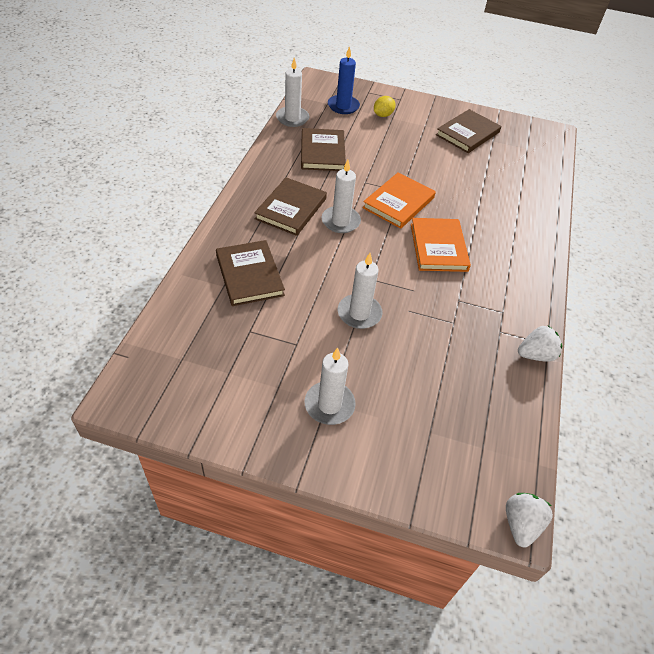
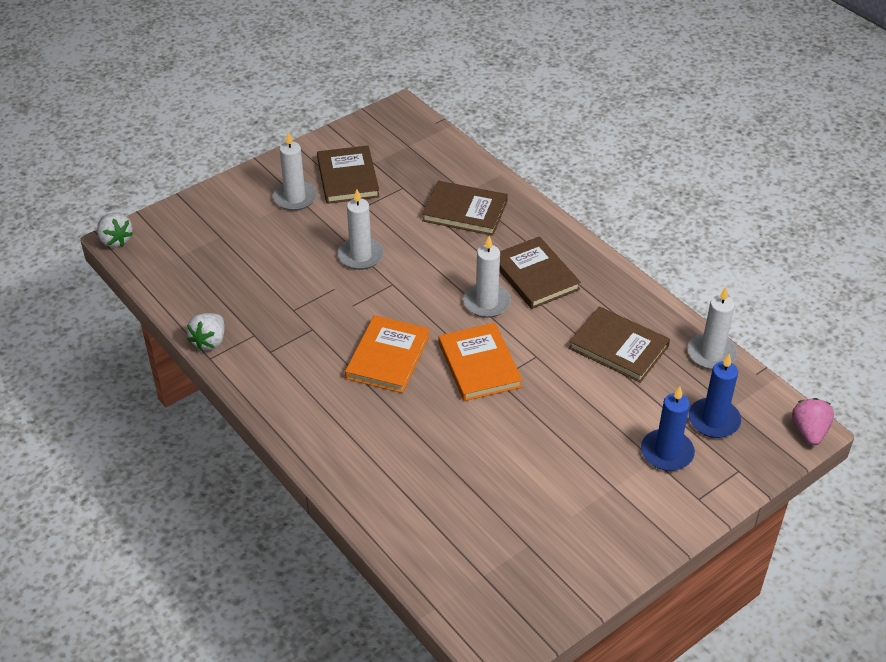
camera: 130 degrees right, 5 degrees down
yellow lemon [374,96,396,117] -> blue candle [641,386,695,471]
orange book [411,218,471,272] -> orange book turned 75 degrees clockwise [345,315,430,393]
brown book [436,109,501,153] -> brown book moved to [317,145,380,204]
none -> pink strawberry [792,398,834,445]

